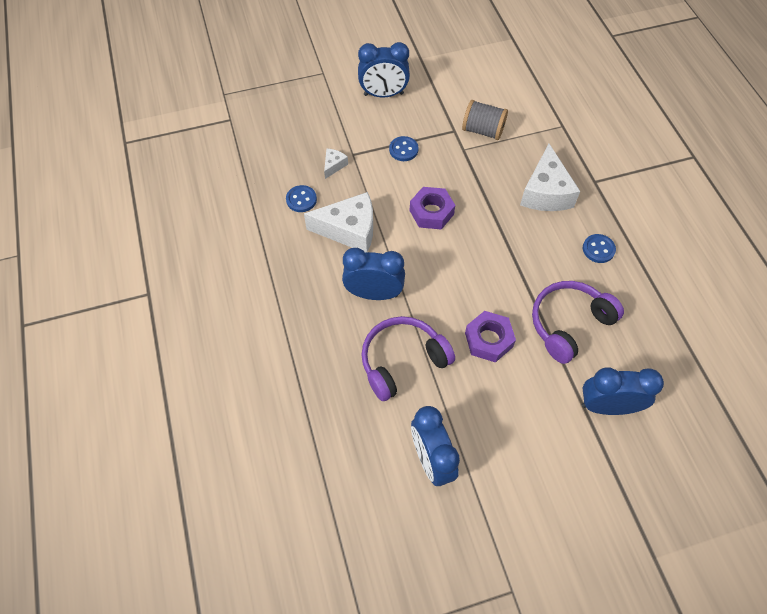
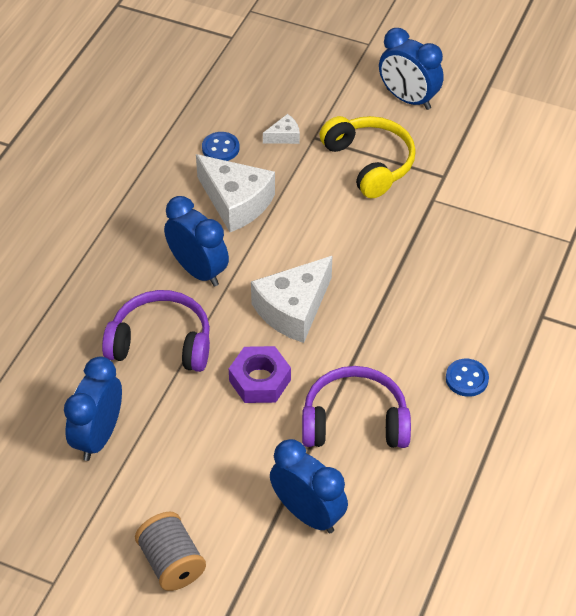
camera: 40 degrees right, 10 degrees down
blue button [389,136,419,161] -> yellow headphones [319,116,416,198]
purple nut [410,187,455,230] -> none
grey spool [462,100,508,140] -> grey spool moved to [135,512,206,591]
white cheese [520,144,580,211] -> white cheese moved to [251,256,332,343]

